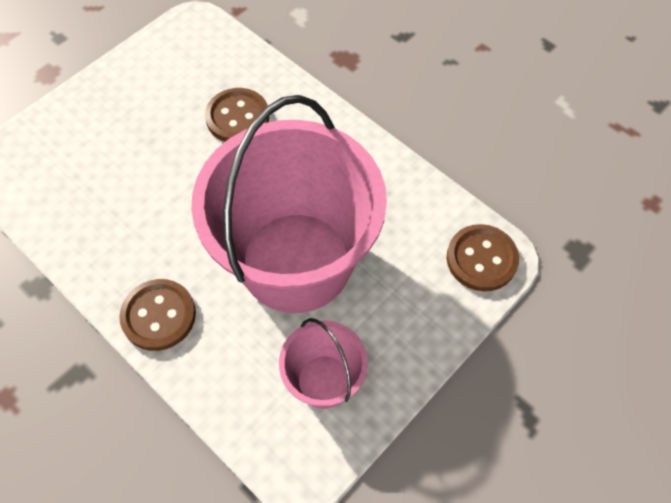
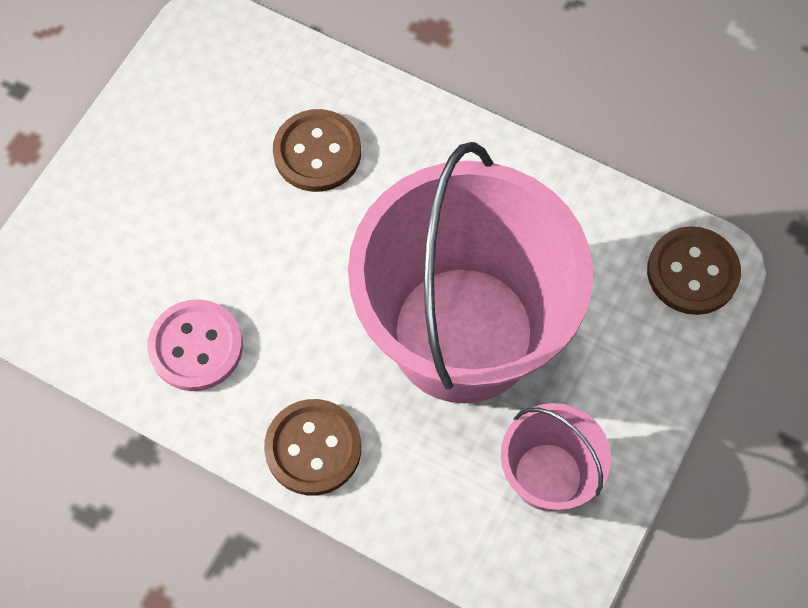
camera: 15 degrees left, 5 degrees up
none -> pink button [148,299,243,391]

